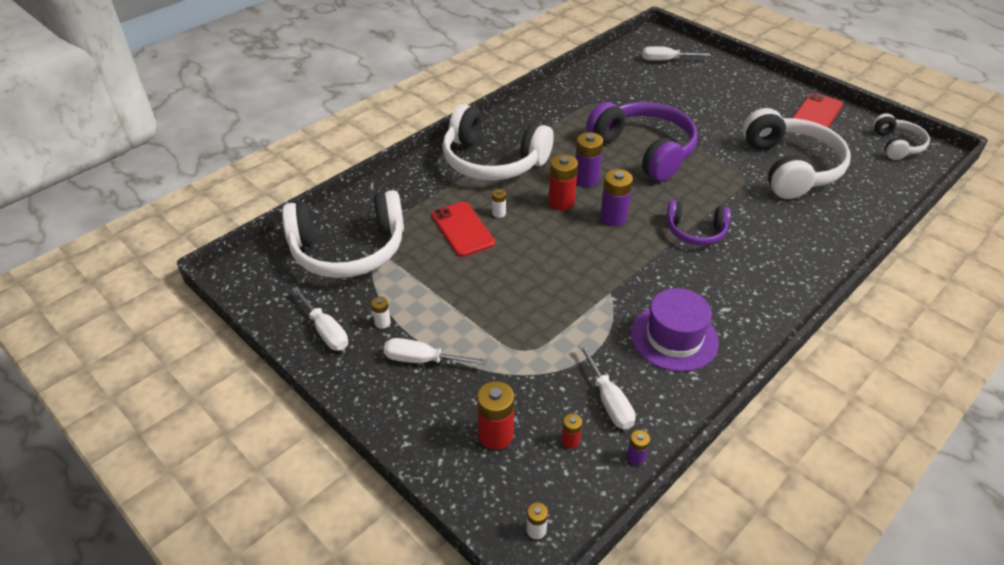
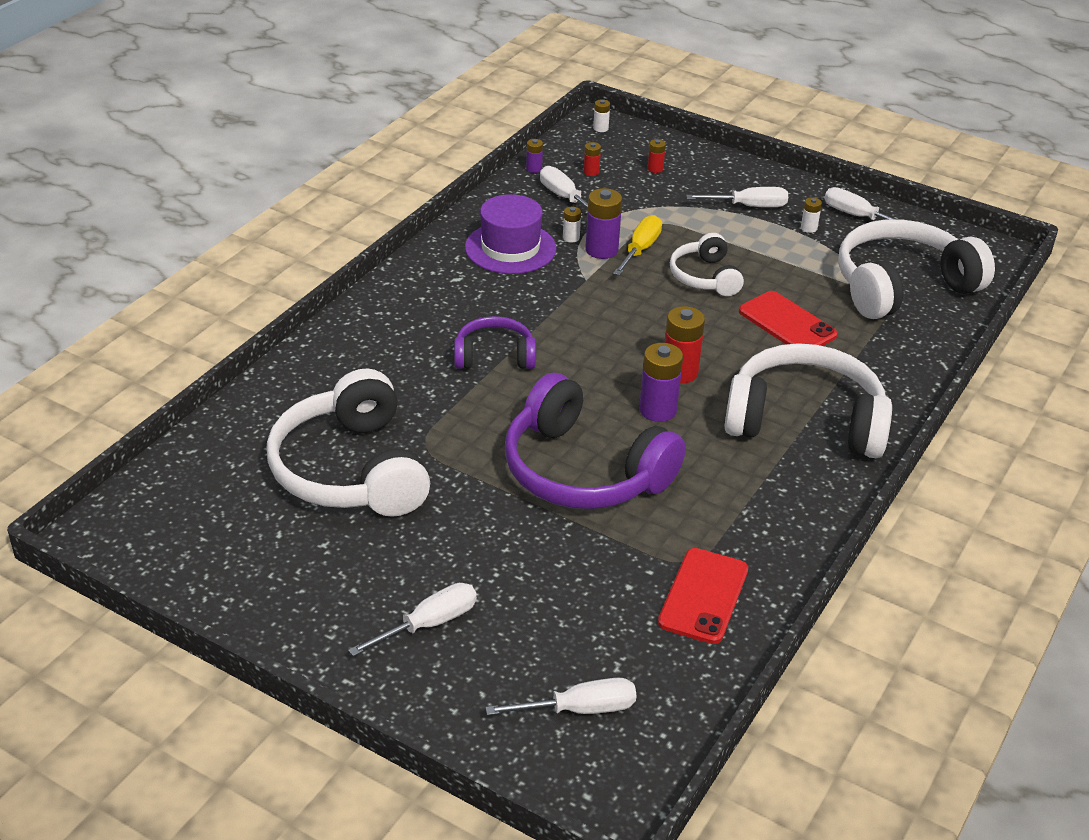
camera: 165 degrees right, 5 degrees down
red battery [477,381,514,450] -> red battery [648,139,666,173], size x0.52
white battery [492,189,506,218] -> white battery moved to [563,206,581,243]
purple battery [600,169,633,226] -> purple battery moved to [585,188,622,259]
red phone [792,93,843,128] -> red phone moved to [658,548,748,644]
white headphones [873,113,930,160] -> white headphones moved to [670,233,744,296]
none -> white screwdriver [348,583,477,656]
none -> yellow screwdriver [613,215,662,276]

